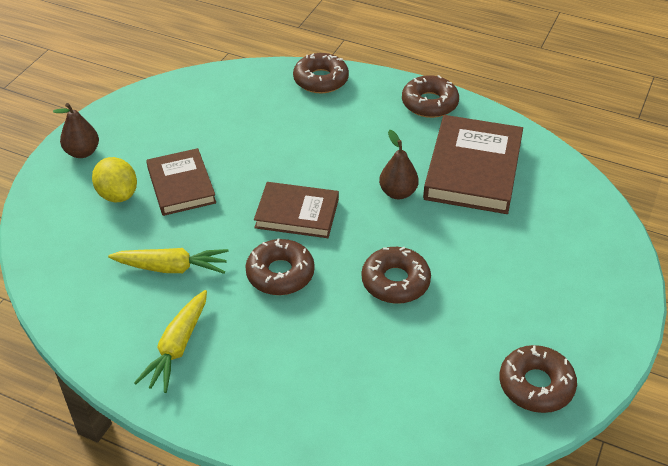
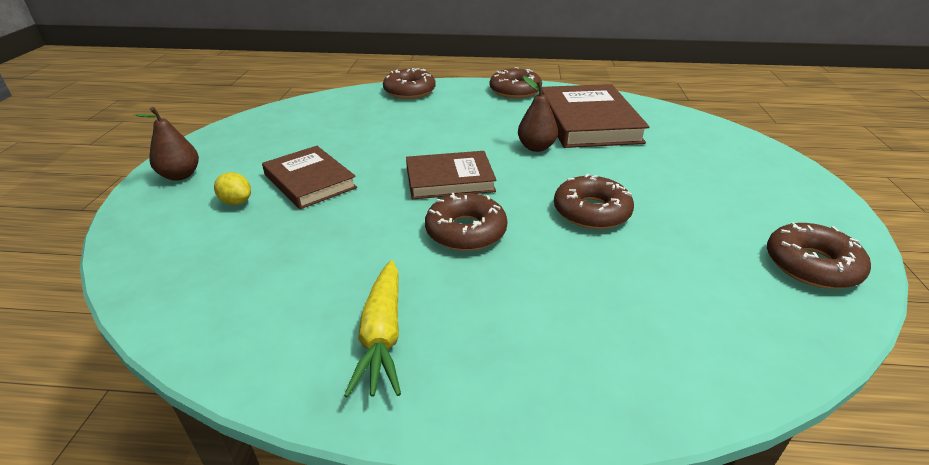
camera: 20 degrees left, 10 degrees down
yellow lemon [92,157,137,202] -> yellow lemon [214,172,251,205], size x0.64
yellow carrot [108,248,229,274] -> none

